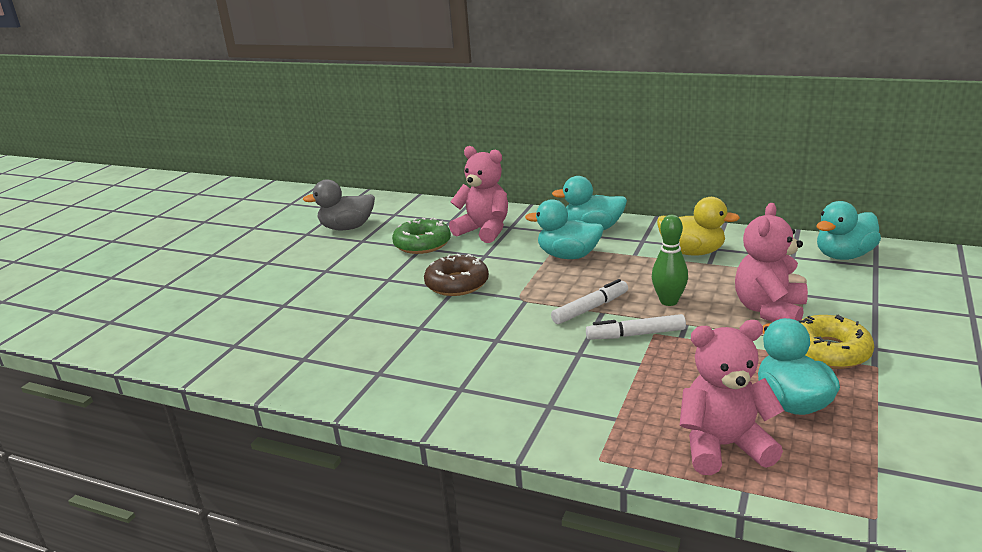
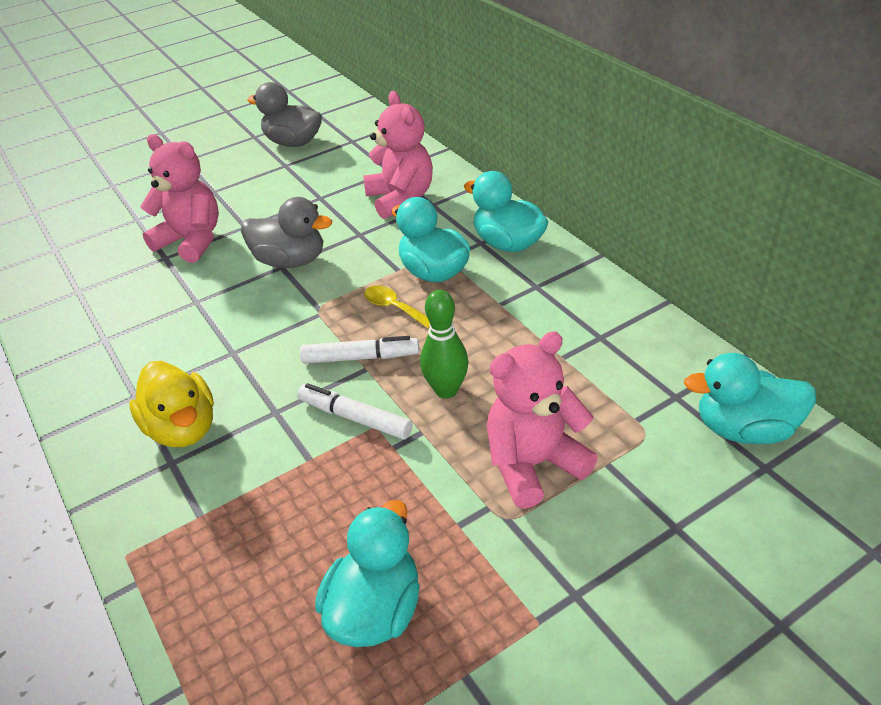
camera: 35 degrees right, 15 degrees up
green donut [392,217,451,254] -> none
brown donut [424,254,489,296] -> grey duck [241,197,332,268]
yellow duck [657,197,740,256] -> yellow duck moved to [129,361,214,447]
pink teddy bear [680,320,784,475] -> pink teddy bear moved to [140,134,219,263]
yellow donut [798,315,874,369] -> none
none -> yellow spoon [364,286,430,329]

